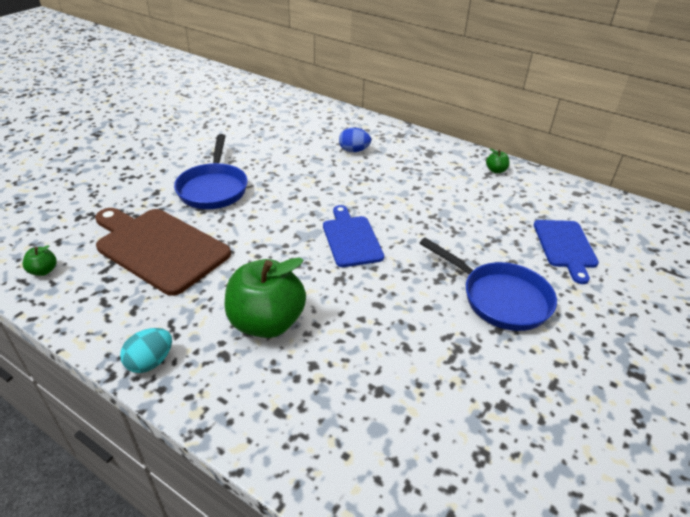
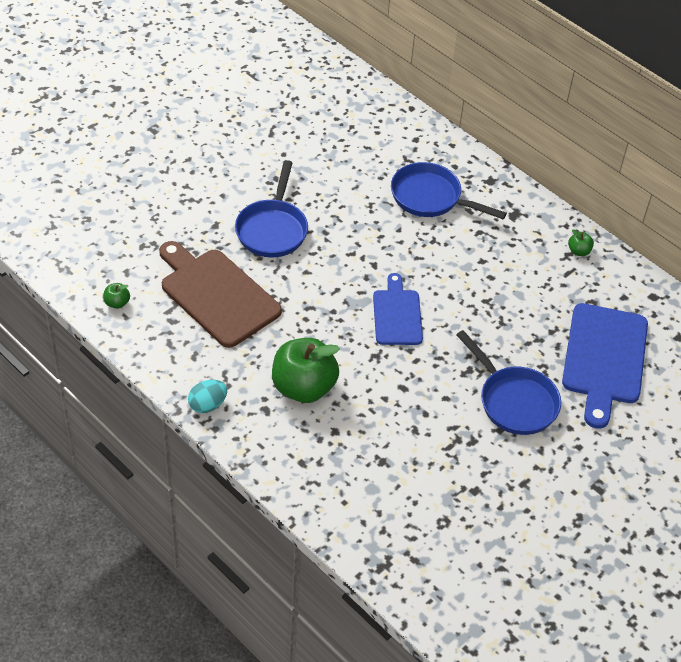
camera: 10 degrees right, 10 degrees up
blue egg [339,127,371,152] -> blue pan [391,162,507,219]
blue cutting board [534,220,599,284] -> blue cutting board [562,303,648,429], size x1.62

